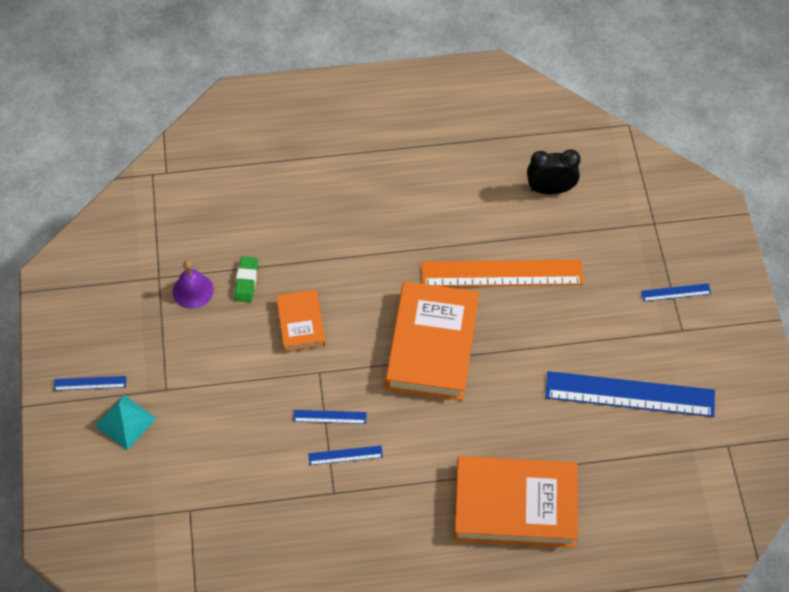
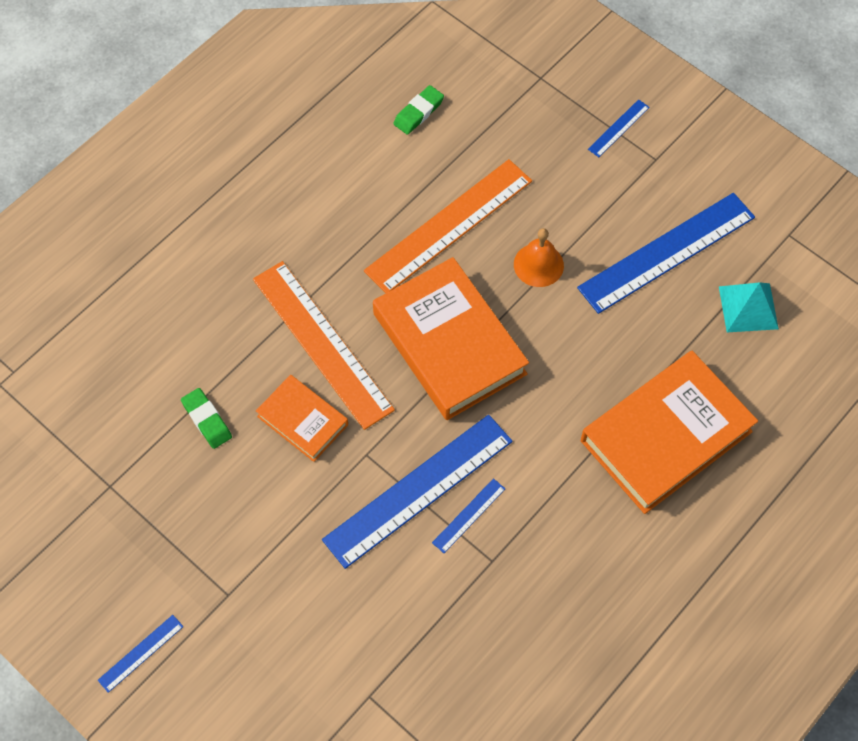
camera: 40 degrees left, 5 degrees up
turquoise pyramid [95,395,157,450] -> turquoise pyramid moved to [719,282,779,332]
purple bell [173,261,214,309] -> none
blue ruler [293,410,367,424] -> blue ruler [322,414,513,569], size x2.34
black clock [527,149,581,194] -> green eraser [393,85,444,135]
none -> orange ruler [253,261,395,430]
none -> orange bell [514,228,564,287]

